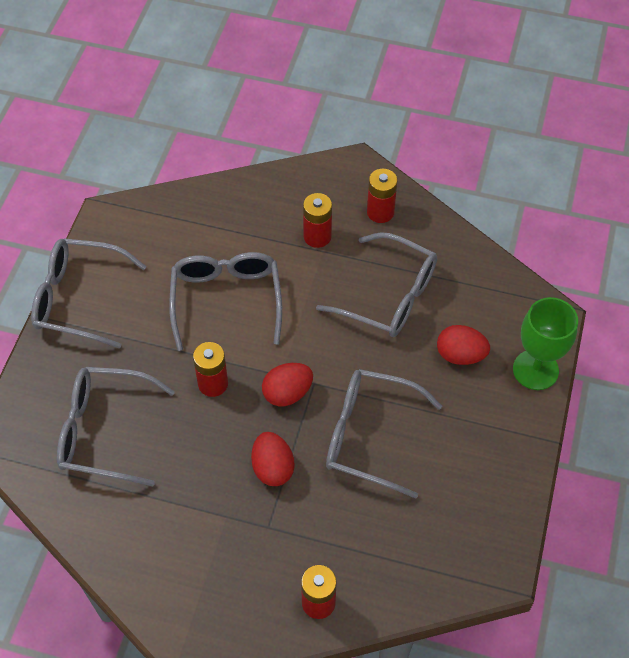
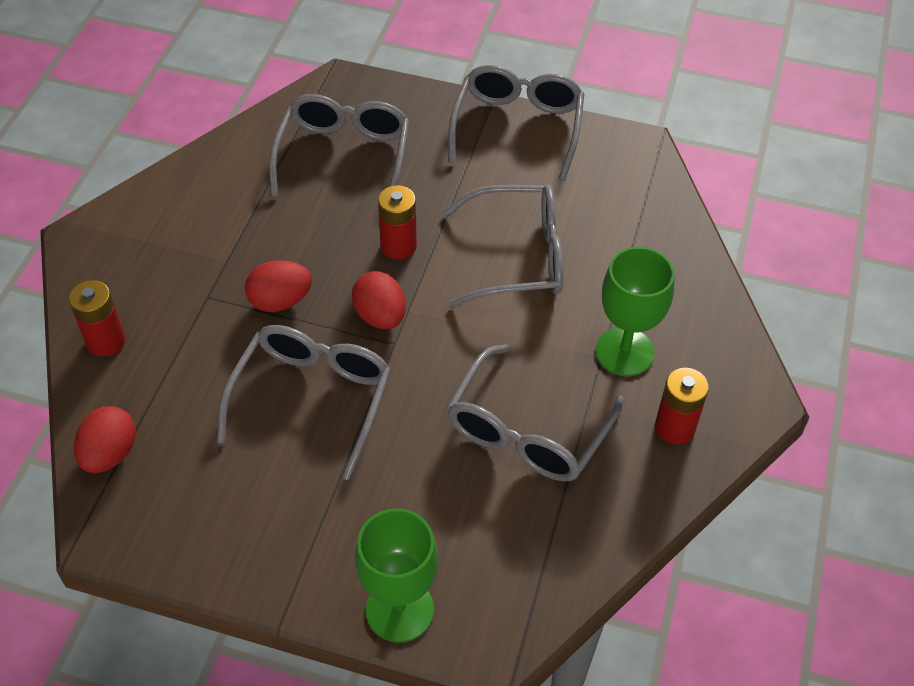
camera: 90 degrees right, 5 degrees down
red battery [303,193,332,248] -> green goblet [595,247,675,376]
red egg [437,325,490,365] -> red egg moved to [74,406,136,473]

